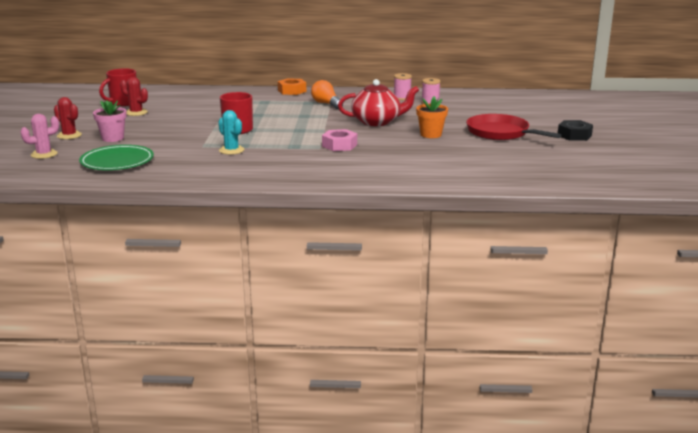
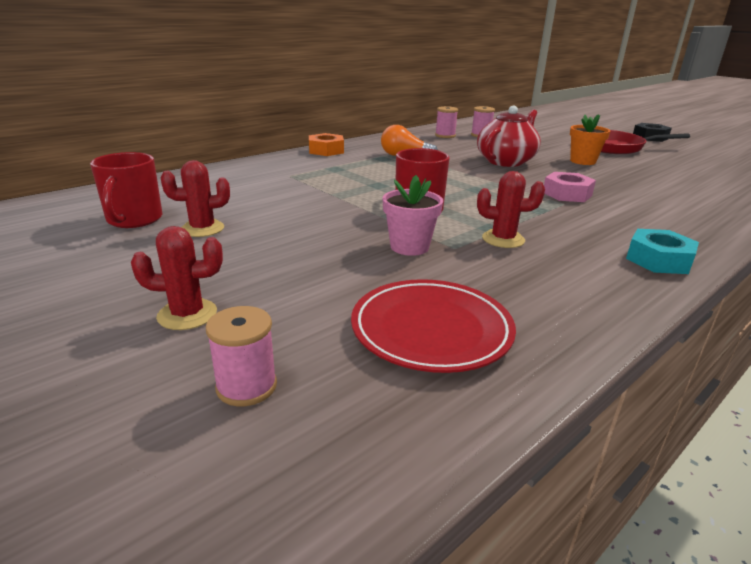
camera: 45 degrees left, 5 degrees up
pink cactus [20,114,59,159] -> pink spool [206,306,277,406]
green plate [79,145,154,170] -> red plate [351,279,516,373]
pink flower pot [93,100,127,142] -> pink flower pot moved to [382,175,443,256]
turquoise cactus [218,110,244,155] -> red cactus [477,171,545,248]
none -> turquoise nut [626,229,699,274]

